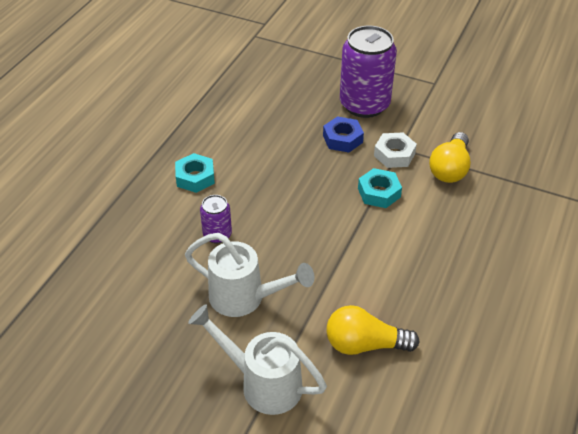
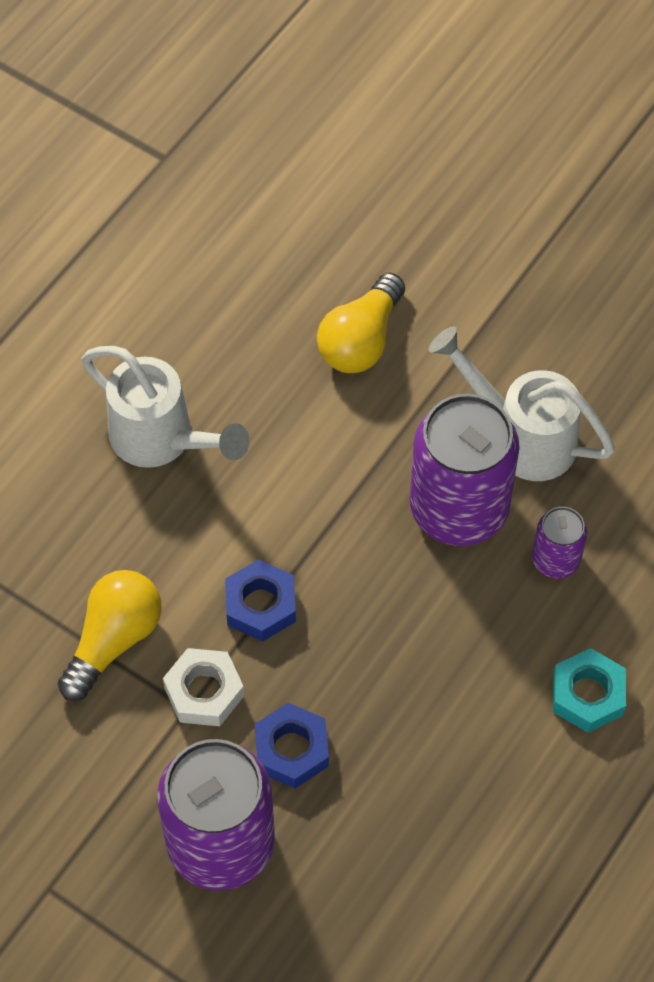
camera: 170 degrees left, 15 degrees up
white watering can [188,304,327,415] -> white watering can moved to [81,346,250,468]
yellow light bulb [326,305,420,355] -> yellow light bulb turned 105 degrees clockwise [317,273,405,373]
turquoise nut [358,168,402,208] -> blue nut [225,559,296,642]
none -> purple can [410,394,520,546]

